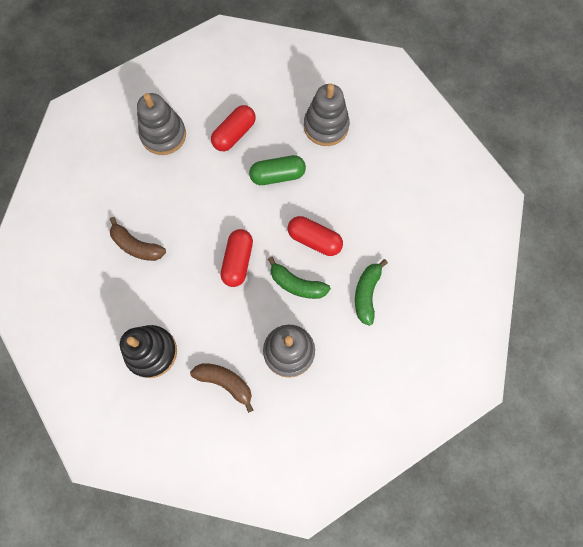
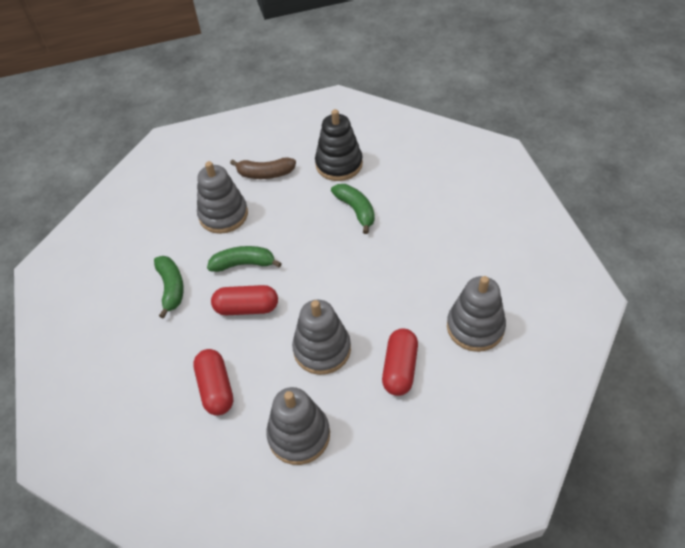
camera: 155 degrees right, 20 degrees down
brown banana [110,217,166,261] -> none
red capsule [221,229,253,287] -> red capsule moved to [193,349,233,416]
green capsule [249,155,306,185] -> grey stacking toy [292,300,351,375]
none -> green banana [331,184,375,234]

